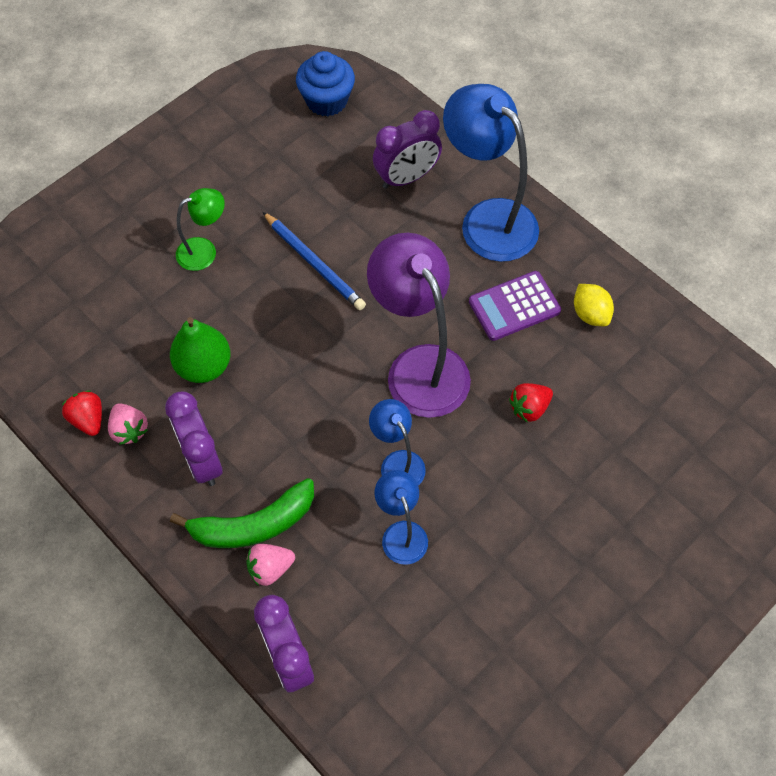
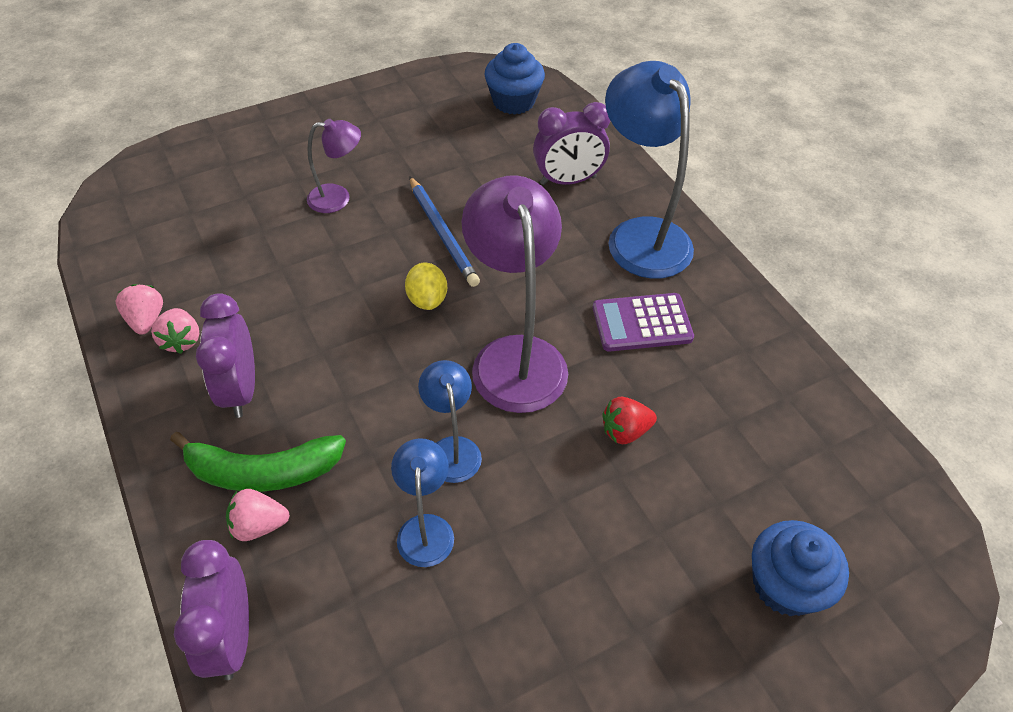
camera: 15 degrees right, 10 degrees down
red strawberry [62,390,102,436] -> pink strawberry [116,284,163,335]
green pear [170,317,231,383] -> none
green lamp [176,188,225,271] -> purple lamp [307,119,361,213]
yellow lemon [574,284,614,326] -> yellow lemon moved to [405,263,447,310]
none -> blue cupcake [752,520,849,616]

